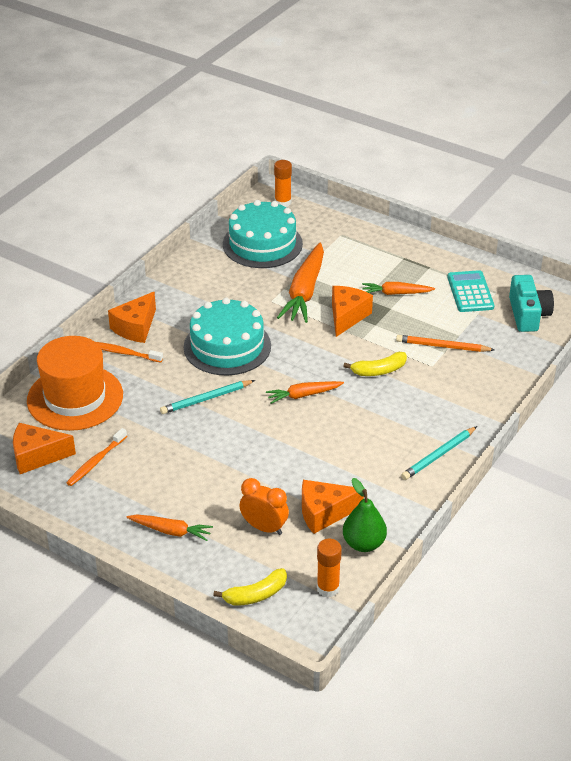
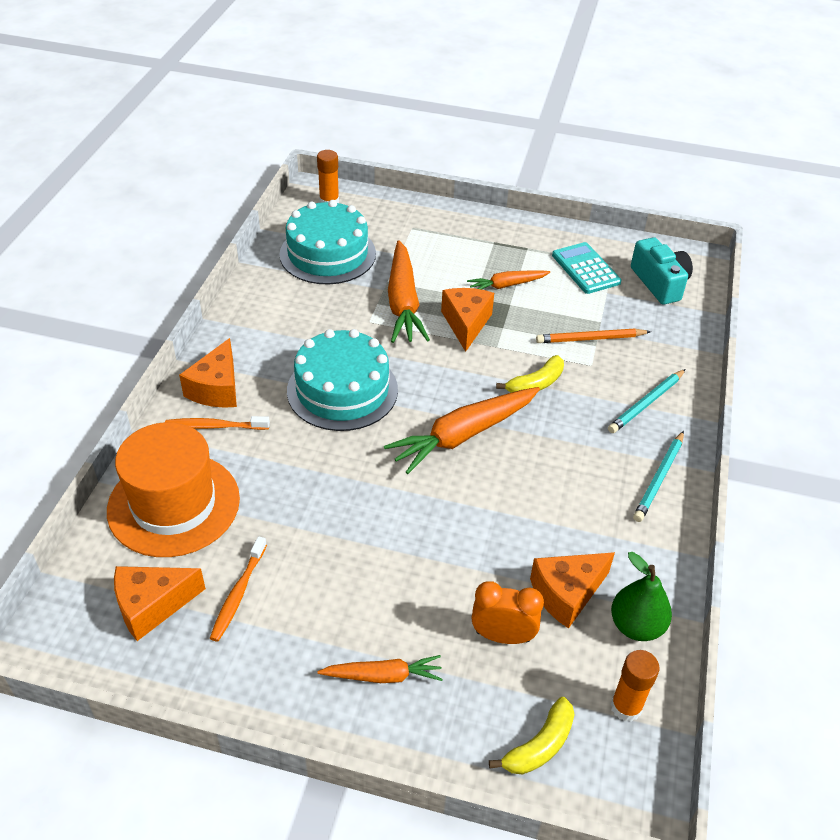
camera: 20 degrees left, 5 degrees up
turquoise pencil [160,380,255,414] -> turquoise pencil moved to [608,369,686,433]
orange carrot [266,381,344,404] -> orange carrot [384,387,540,474], size x1.78

